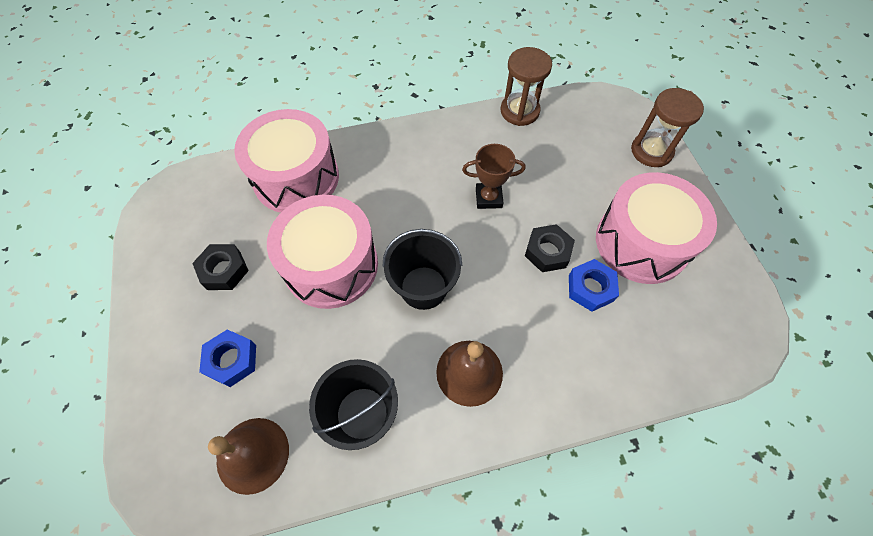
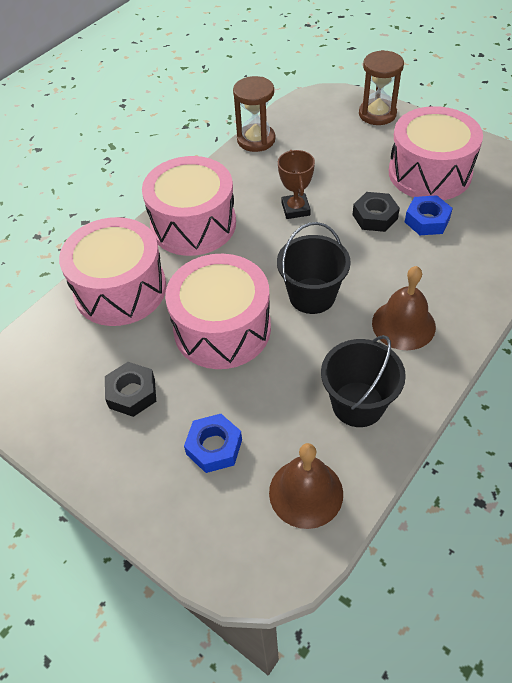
camera: 35 degrees left, 10 degrees down
brown trophy [462,144,525,209] -> brown trophy turned 60 degrees counterclockwise [278,150,315,219]
none -> pink drum [142,156,236,256]

